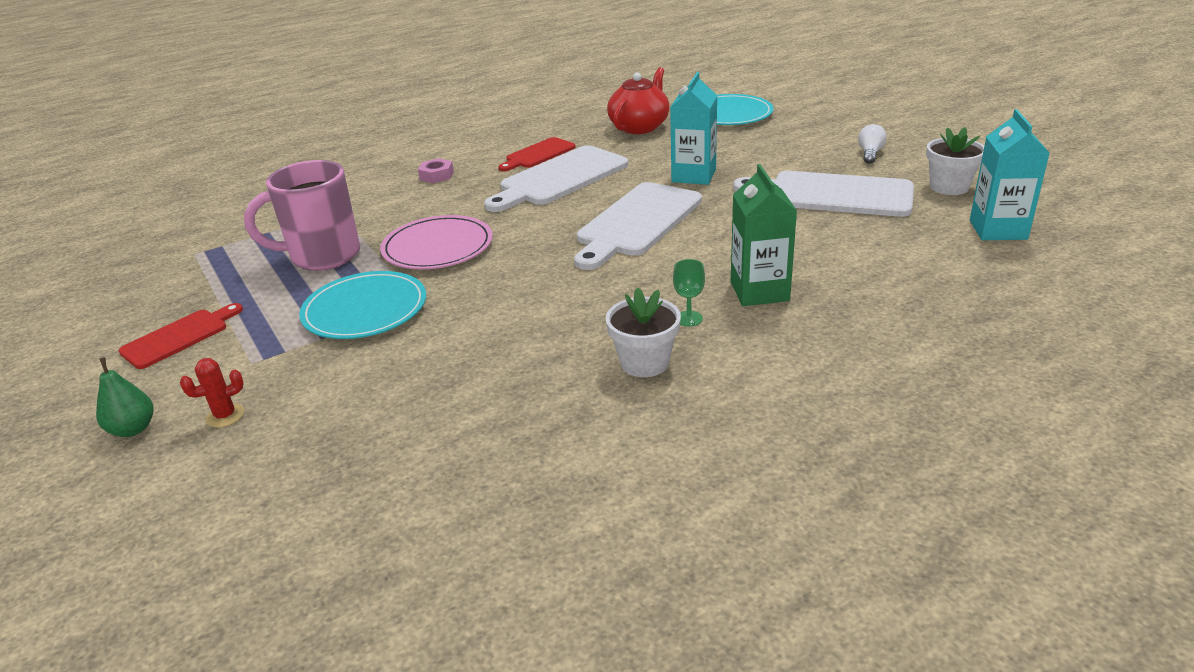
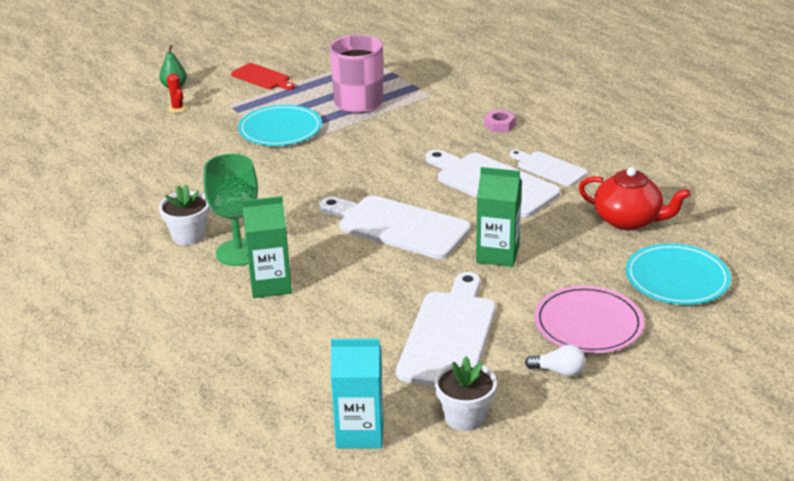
camera: 85 degrees right, 0 degrees up
pink plate [380,215,493,269] -> pink plate moved to [535,286,644,354]
red cutting board [498,137,575,171] -> white cutting board [510,150,588,187]
turquoise carton [670,72,718,185] -> green carton [476,167,522,267]
green goblet [673,259,705,327] -> green goblet [203,154,258,266], size x2.24

